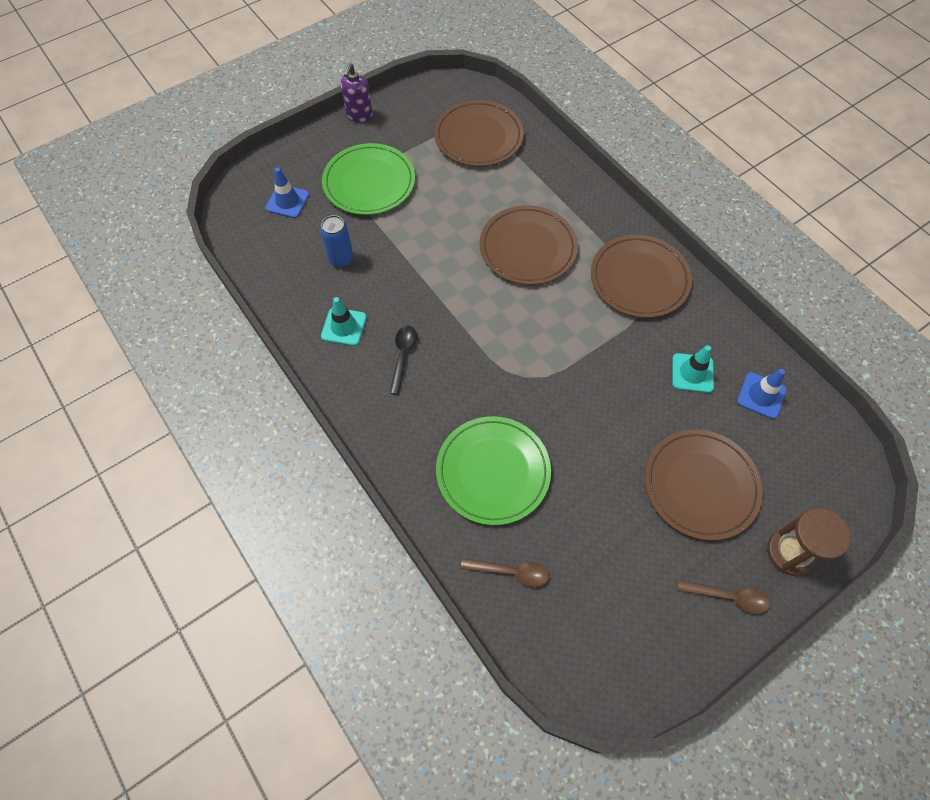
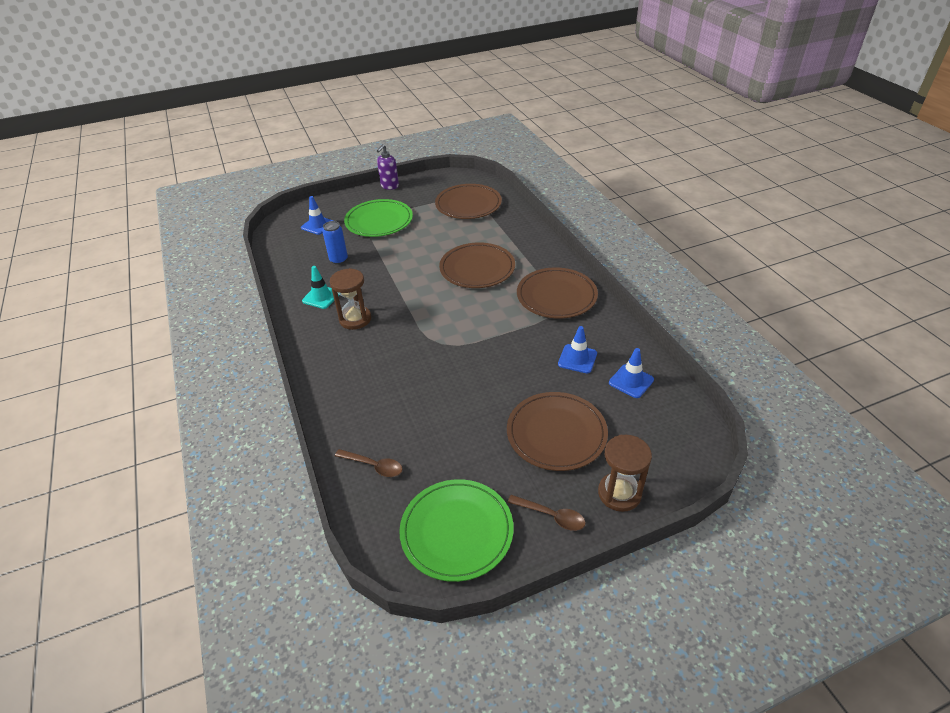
camera: 15 degrees right, 20 degrees down
black spoon [390,326,417,395] -> brown hourglass [330,268,371,330]
green plate [436,416,551,525] -> green plate moved to [399,479,514,582]
turquoise traffic cone [672,345,714,393] -> blue traffic cone [558,326,597,373]

